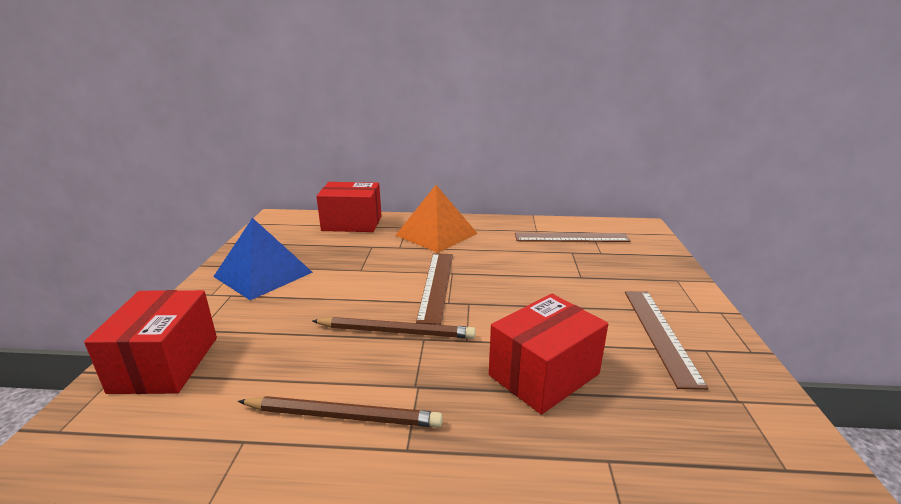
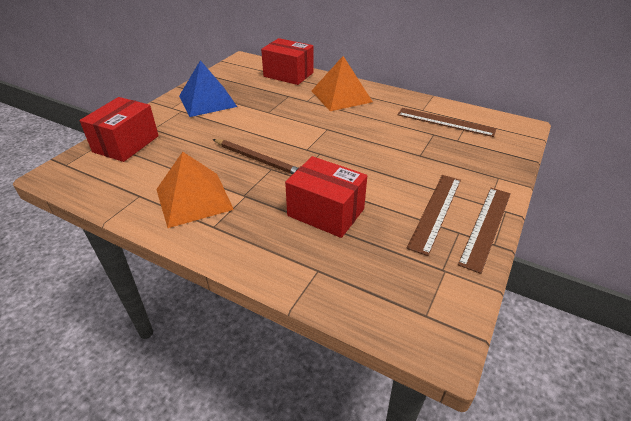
camera: 25 degrees right, 15 degrees up
brown pencil [238,396,443,427] -> orange pyramid [156,152,234,228]
brown ruler [416,253,453,325] -> brown ruler moved to [458,188,511,274]
red box [489,294,608,415] -> red box turned 45 degrees clockwise [285,156,367,238]

